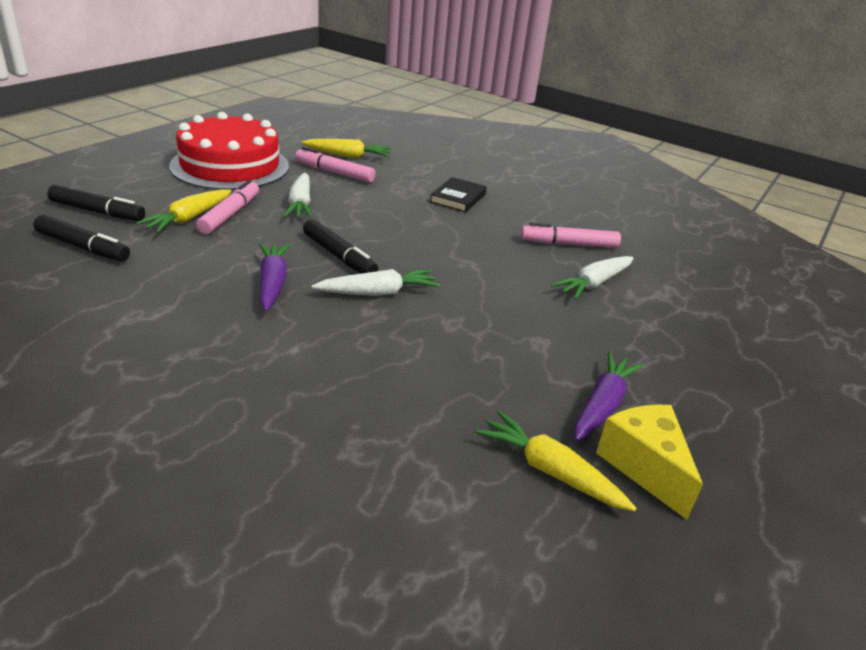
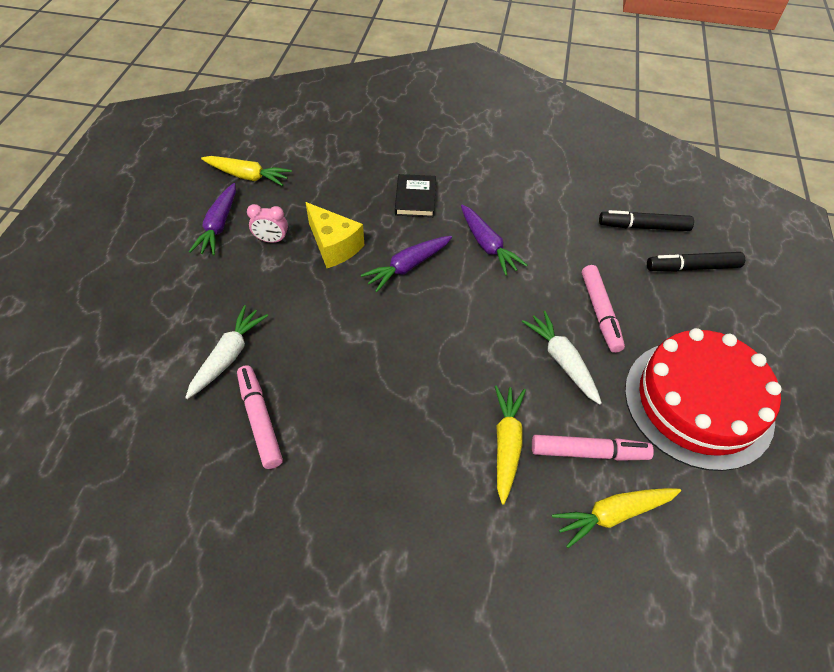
camera: 160 degrees right, 20 degrees up
yellow carrot [136,189,232,233] -> yellow carrot moved to [495,385,526,504]
black marker [303,219,378,274] -> none
white carrot [312,269,440,296] -> purple carrot [361,236,452,292]
black book [430,177,487,213] -> black book moved to [395,174,436,217]
pink marker [521,223,621,248] -> pink marker turned 90 degrees counterclockwise [237,365,283,469]
yellow cheese [596,405,703,520] -> yellow cheese moved to [306,202,364,268]
none -> pink clock [247,204,288,243]

